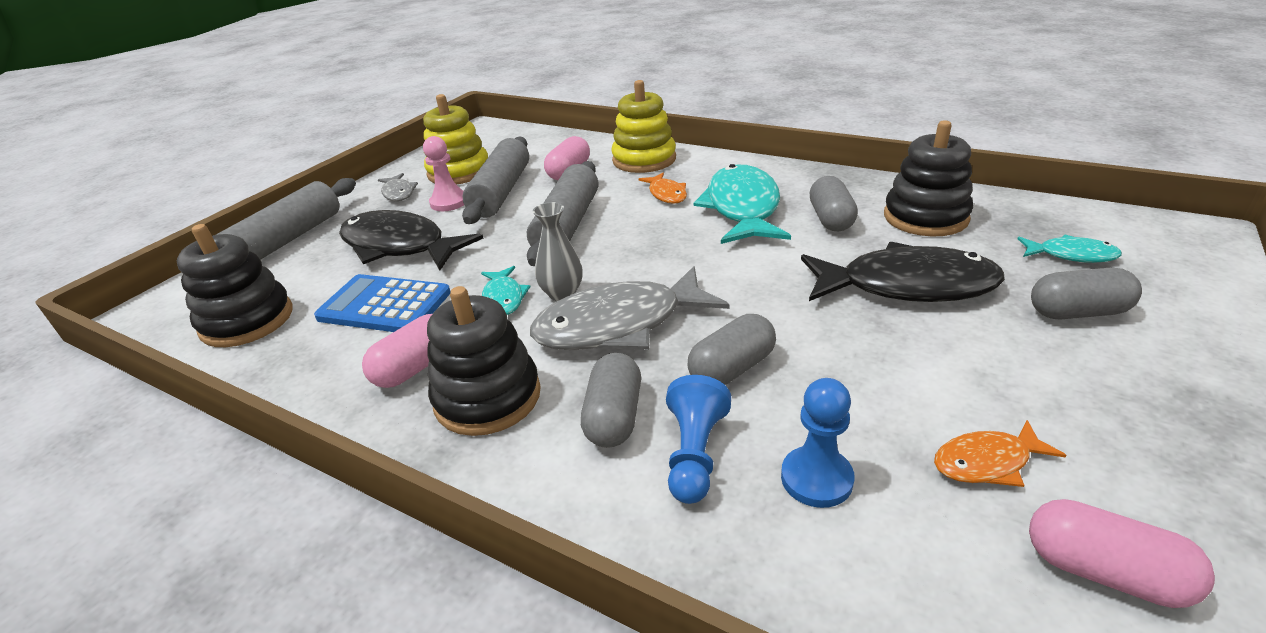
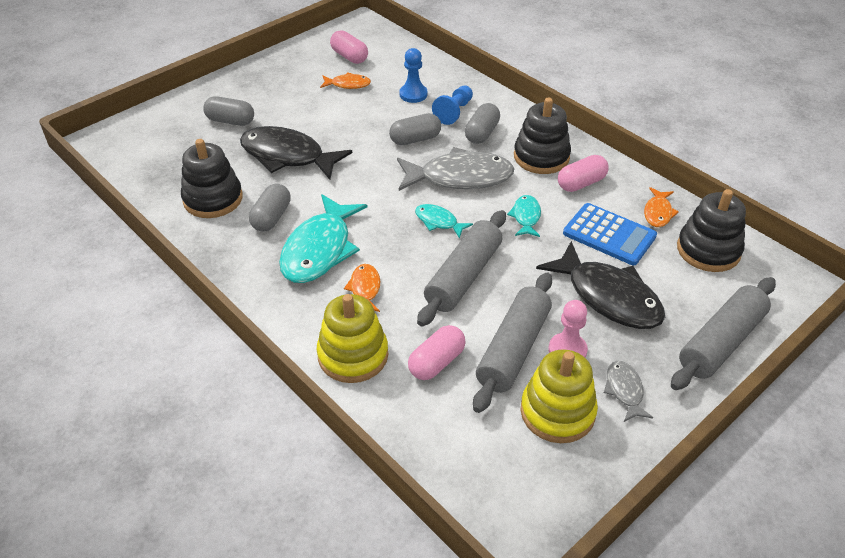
camera: 165 degrees left, 10 degrees up
grey vase [533,202,583,301] -> none
turquoise fish [1017,235,1122,263] -> turquoise fish moved to [415,204,473,239]
none -> orange fish [644,187,679,227]

